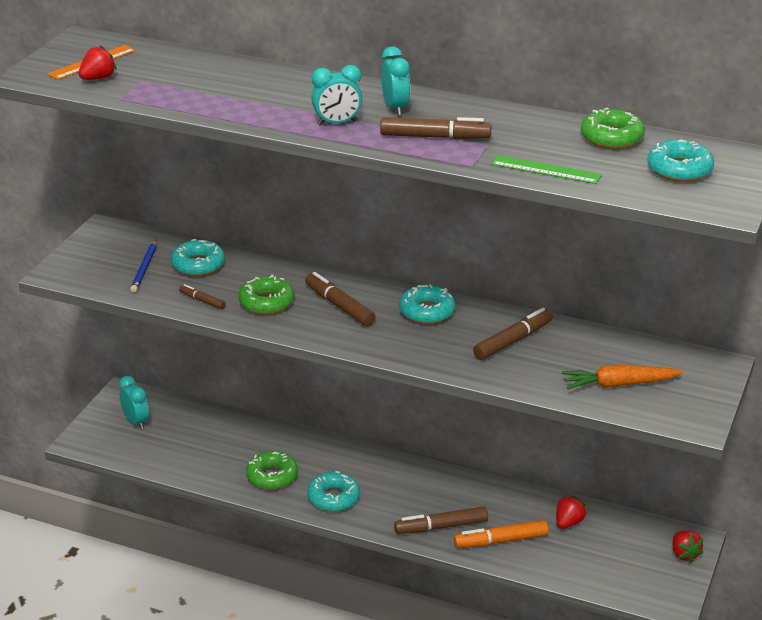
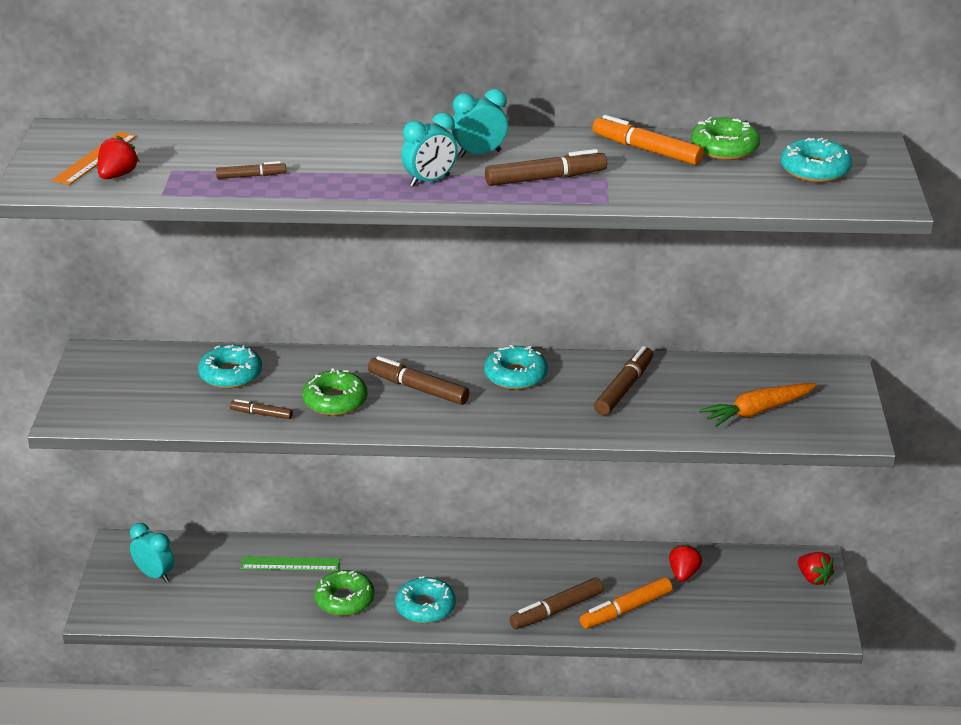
camera: 20 degrees left, 0 degrees up
blue pencil [130,240,157,293] -> none
turquoise clock [381,46,410,116] -> turquoise clock turned 75 degrees counterclockwise [452,89,508,158]
green ruler [491,155,602,184] -> green ruler moved to [240,557,340,571]
none -> brown marker [216,161,286,179]
none -> orange marker [593,115,704,165]

